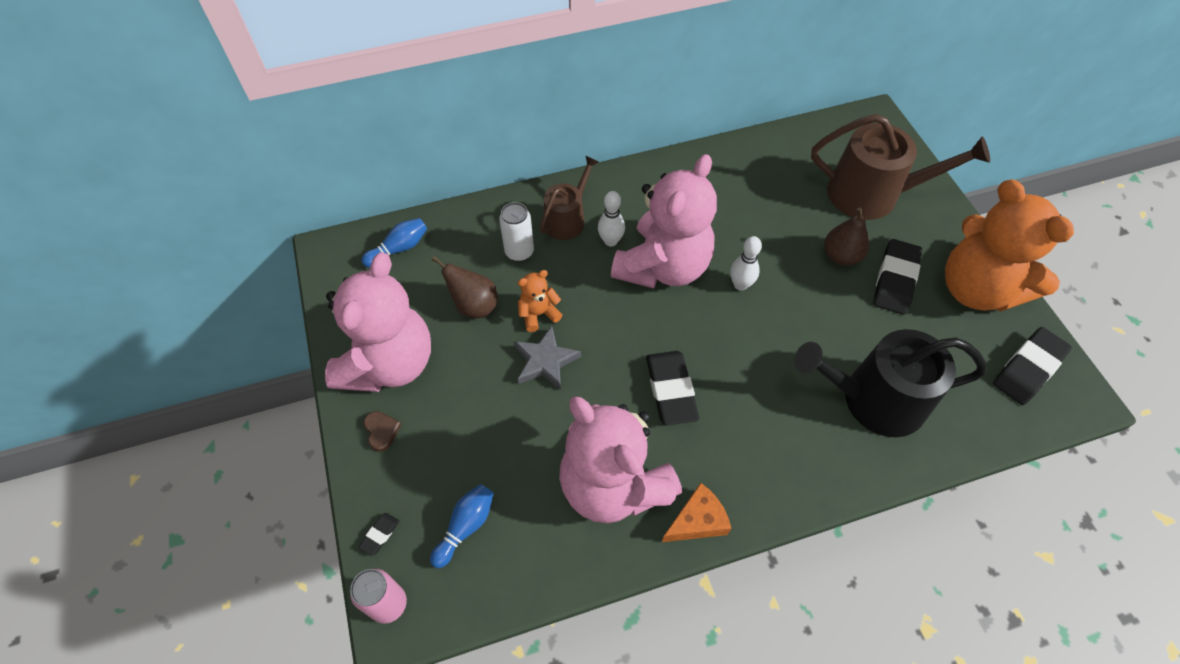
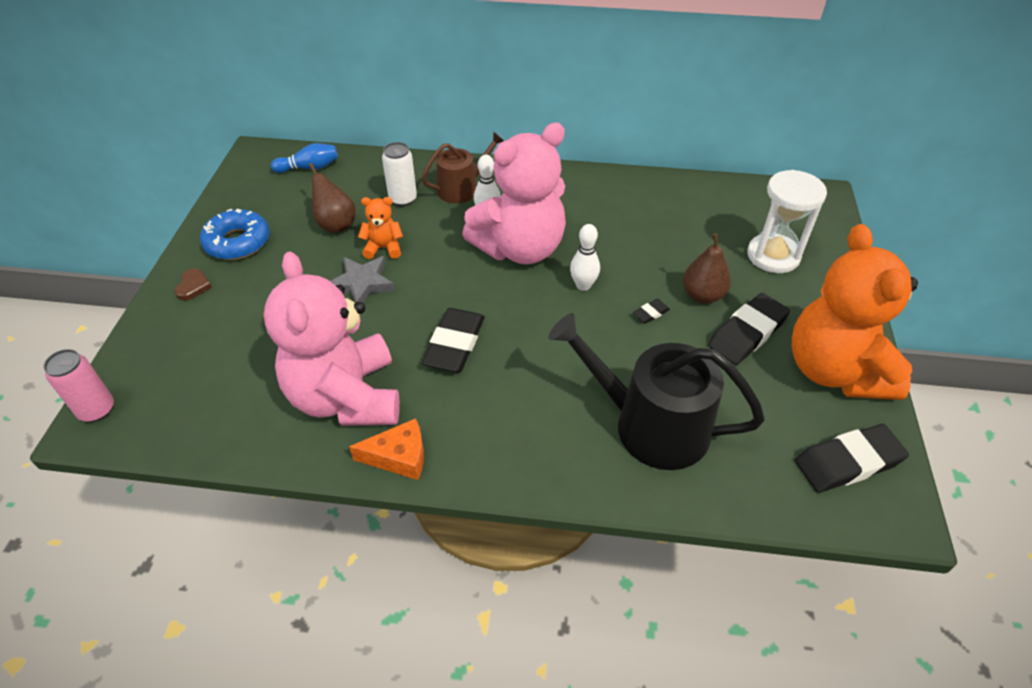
camera: 25 degrees right, 10 degrees down
pink teddy bear [325,252,431,392] -> blue donut [200,208,270,260]
black eraser [358,513,399,556] -> black eraser moved to [633,299,670,324]
blue bowling pin [430,484,494,568] -> none
brown watering can [811,114,990,220] -> white hourglass [747,170,827,273]

